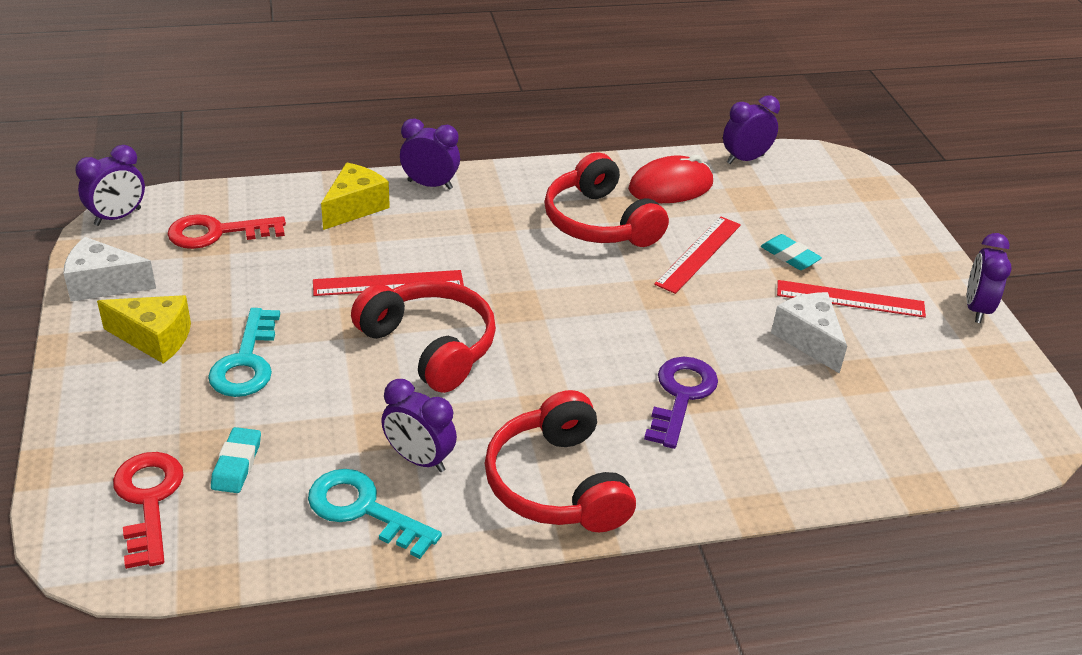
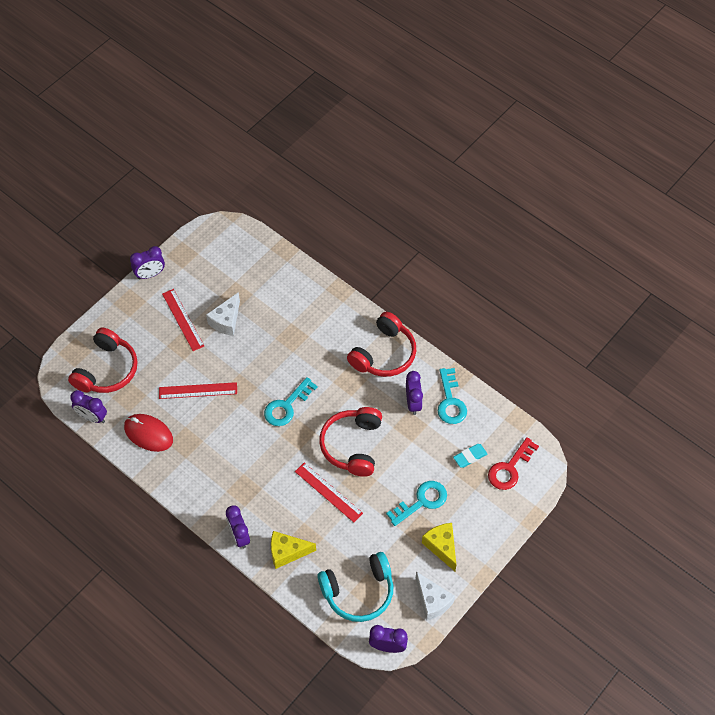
camera: 125 degrees left, 20 degrees up
red key [167,214,286,249] -> turquoise headphones [318,552,393,622]
red headphones [544,152,669,247] -> red headphones moved to [68,328,138,393]
purple key [644,357,718,449] -> none
turquoise eraser [761,234,822,270] -> none
none -> turquoise key [264,377,318,426]

